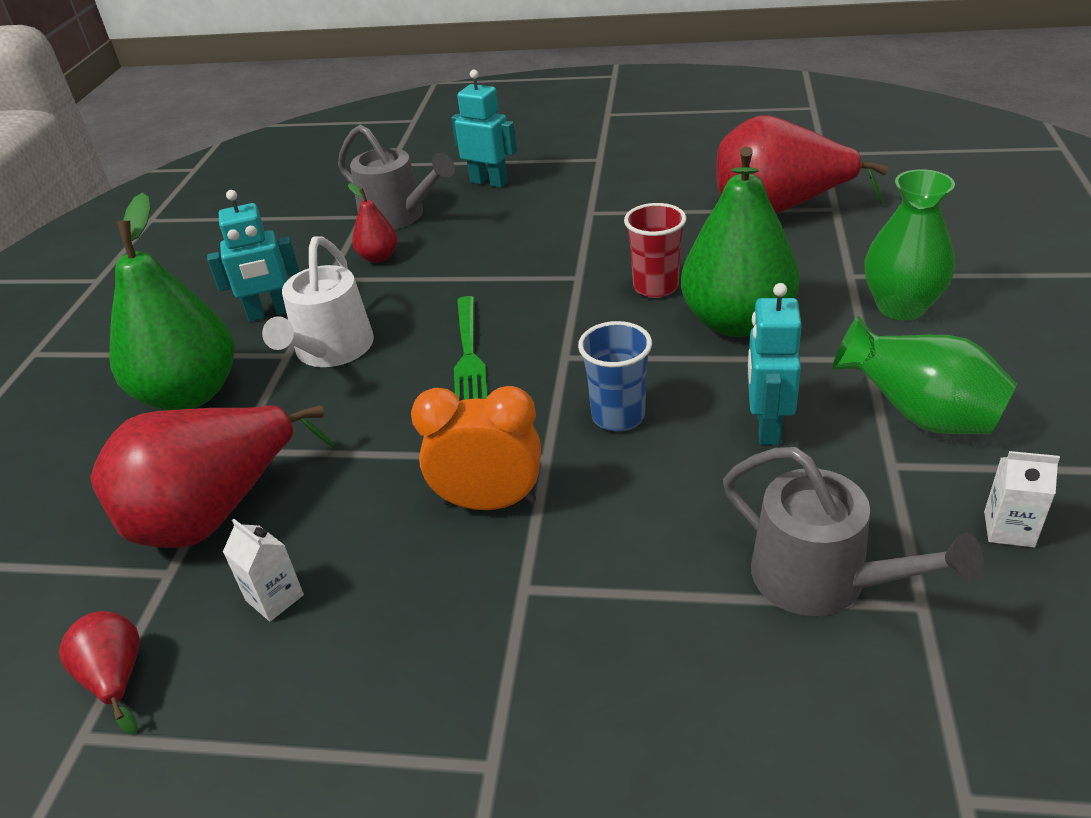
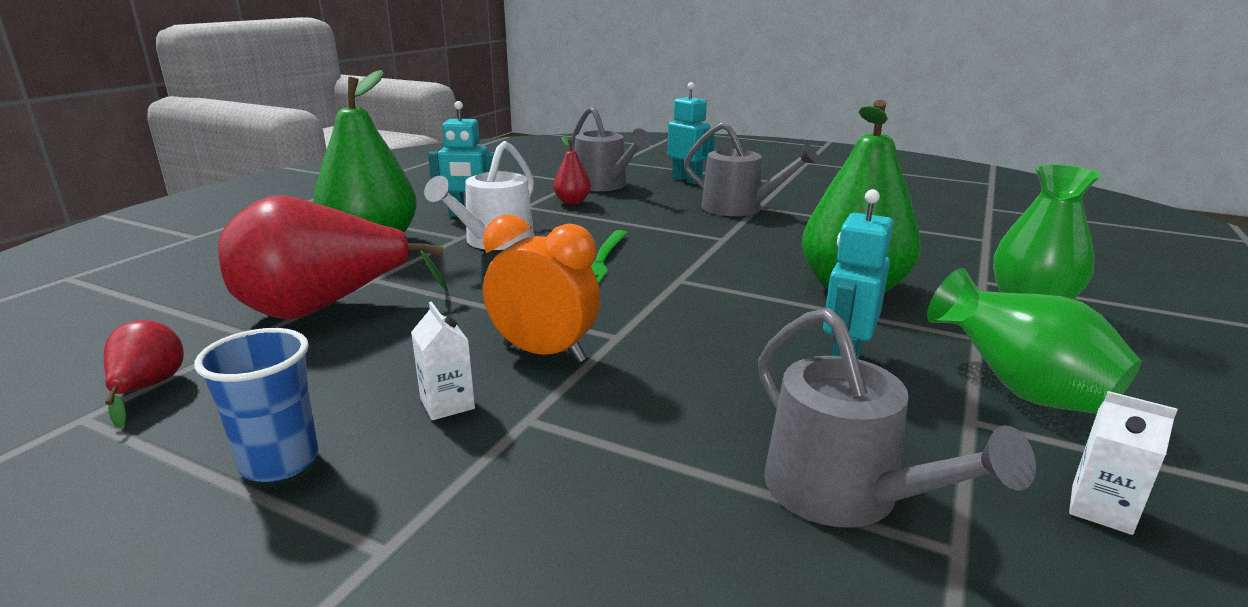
camera: 15 degrees right, 15 degrees down
white carton [223,519,304,621] -> white carton moved to [411,301,475,420]
blue cup [578,321,652,431] -> blue cup moved to [194,328,319,482]
red cup [624,203,686,298] -> none
red pear [717,116,888,214] -> none
none -> grey watering can [684,122,819,216]

